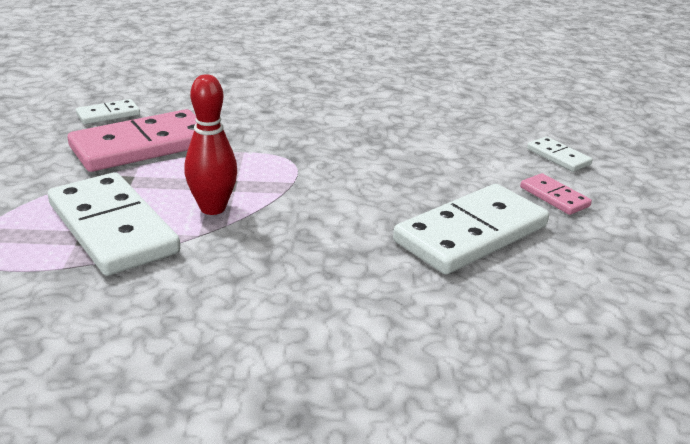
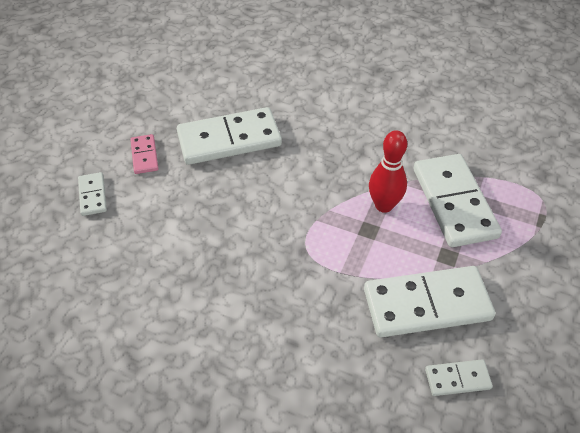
camera: 155 degrees left, 20 degrees up
pink domino [68,109,196,172] -> white domino [364,266,495,338]

